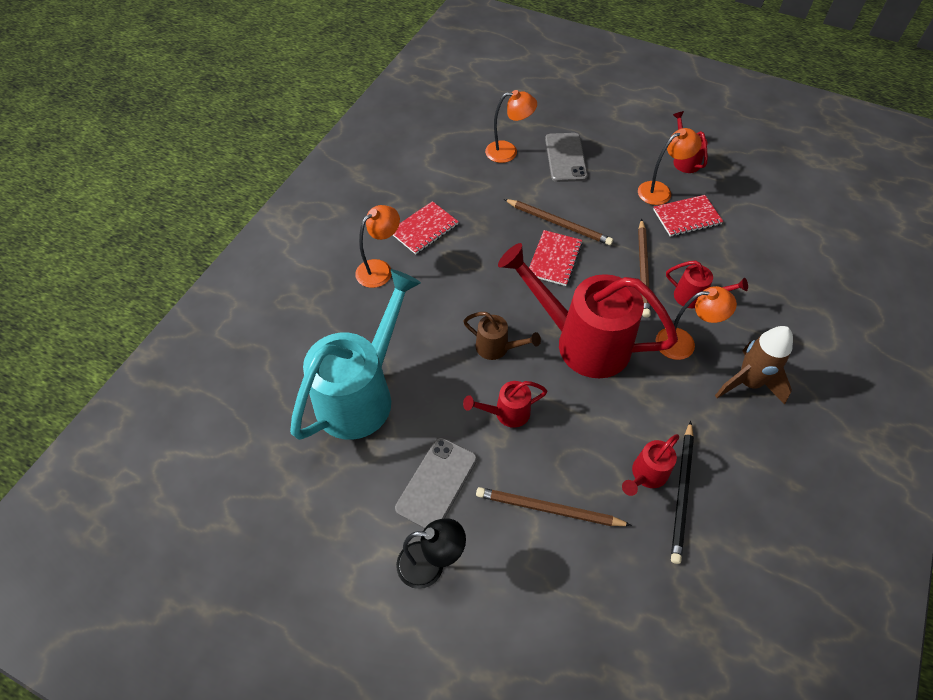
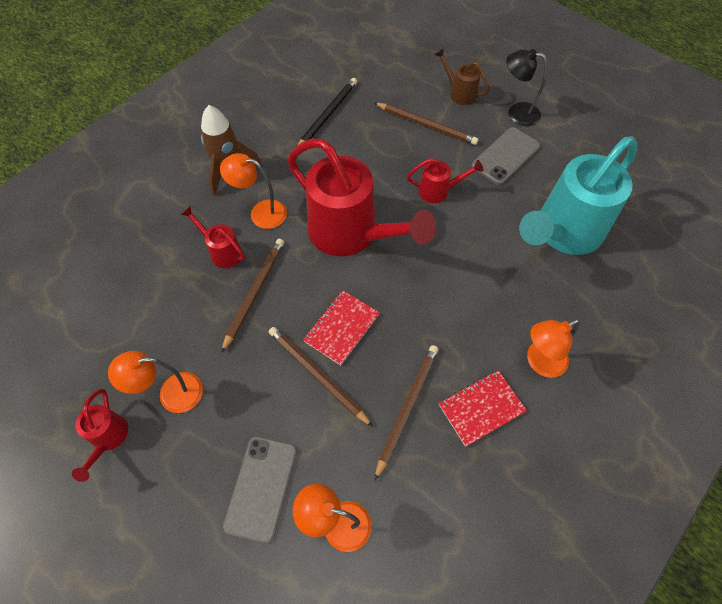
camera: 165 degrees left, 5 degrees up
brown watering can [463,312,541,360] -> brown watering can moved to [434,48,489,105]
red watering can [622,434,679,496] -> none
red notebook [653,195,723,237] -> none
none -> brown pencil [374,345,438,481]

